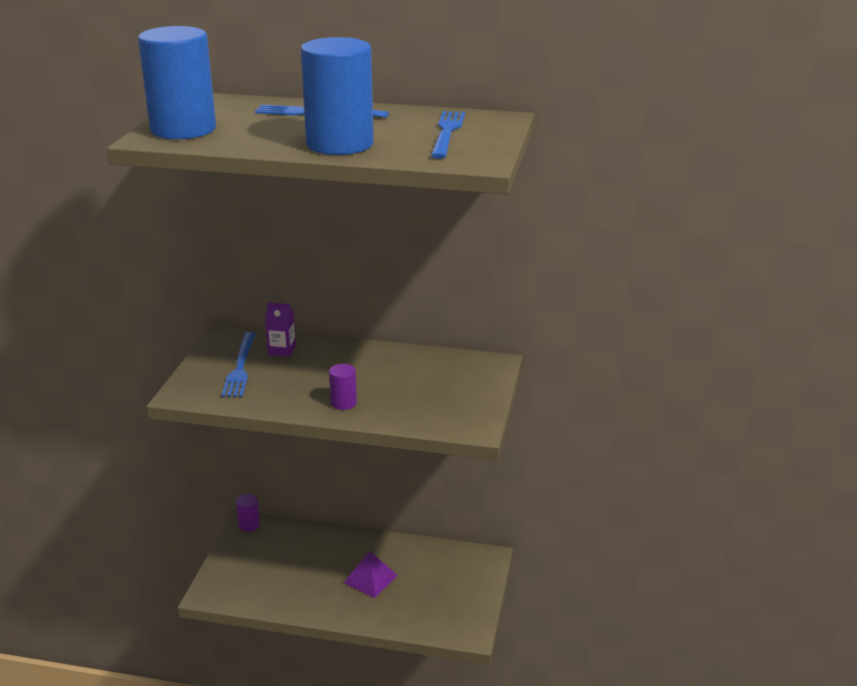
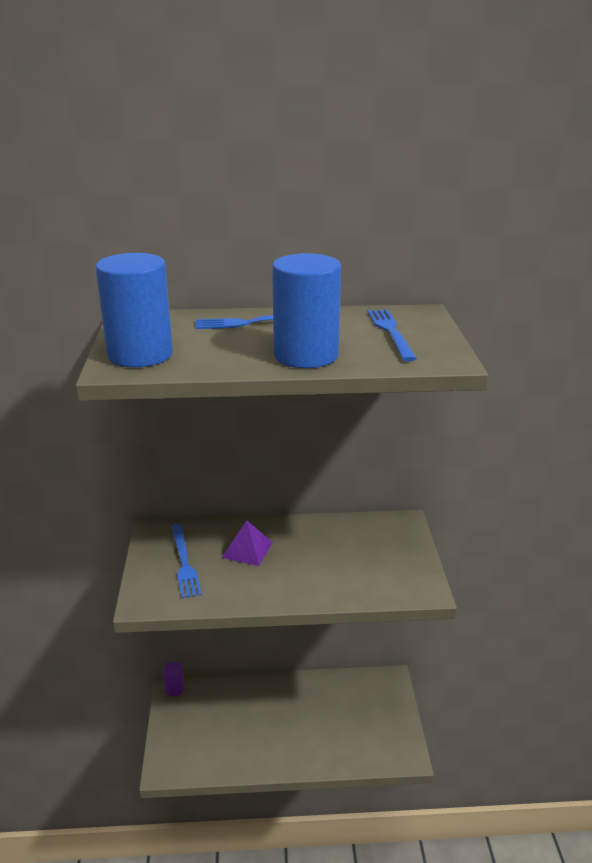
camera: 15 degrees left, 0 degrees up
purple carton [265,302,296,357] -> none
purple cylinder [329,364,357,410] -> none
purple pyramid [344,551,398,598] -> purple pyramid moved to [222,520,273,566]

